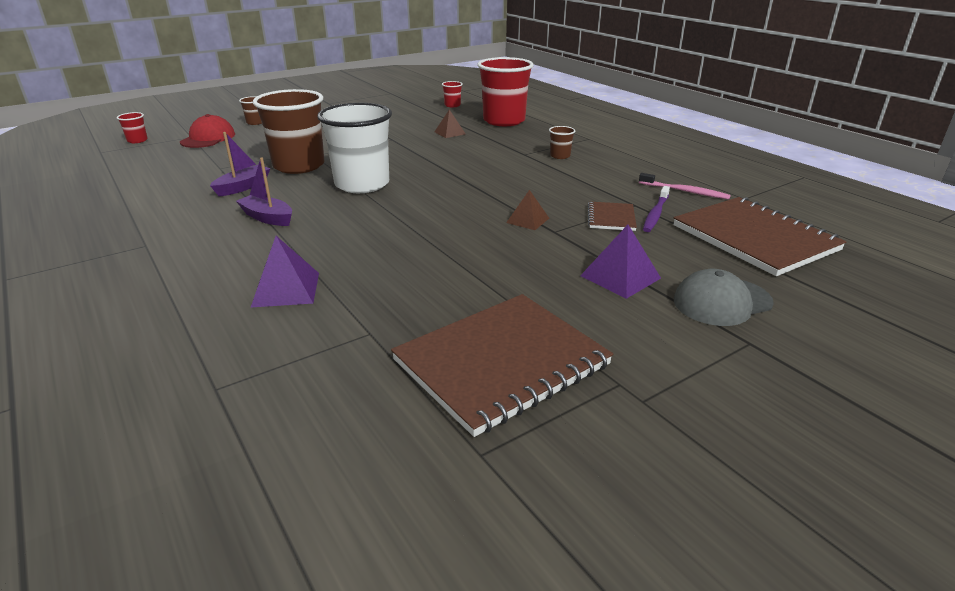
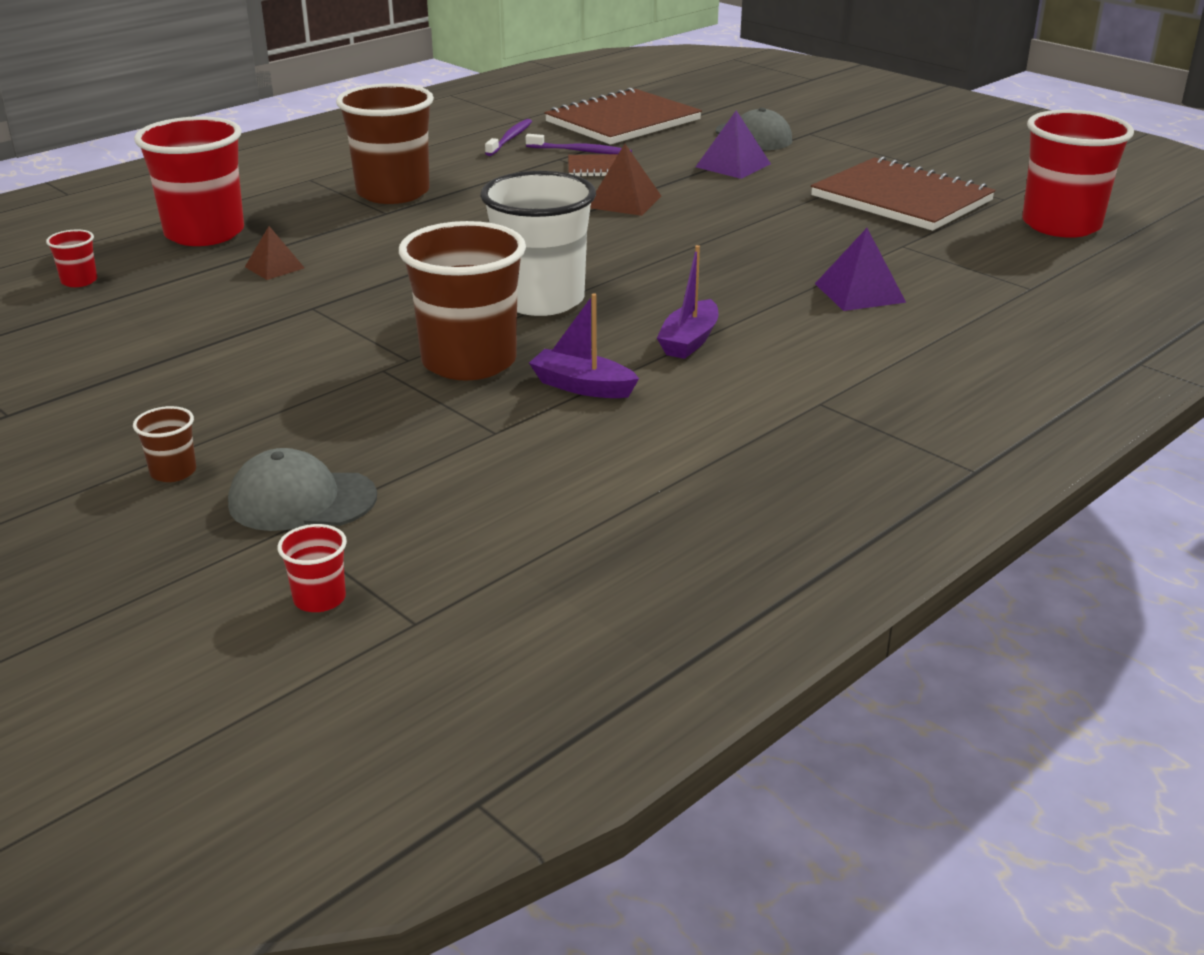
camera: 100 degrees left, 0 degrees up
red cap [180,114,235,148] -> grey cap [228,448,377,531]
brown pyramid [506,190,549,230] -> brown pyramid [591,144,661,216], size x1.50
brown cup [549,126,575,159] -> brown cup [336,83,434,204], size x2.41
pink toothbrush [639,173,731,199] -> purple toothbrush [485,119,532,156]
none -> red cup [1022,110,1134,238]

